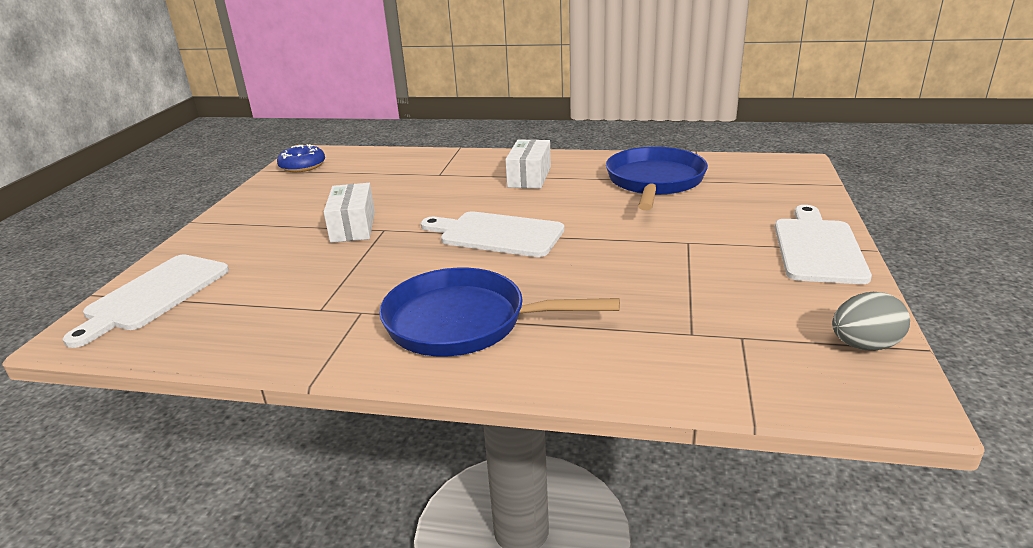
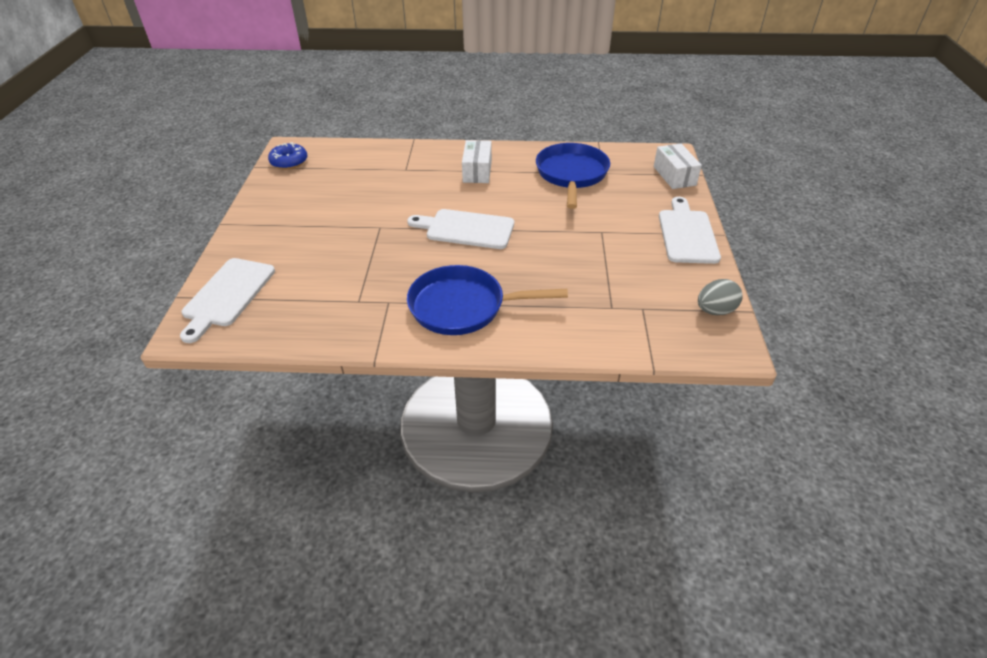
camera: 10 degrees left, 15 degrees up
white box [324,183,375,243] -> white box moved to [654,143,702,189]

